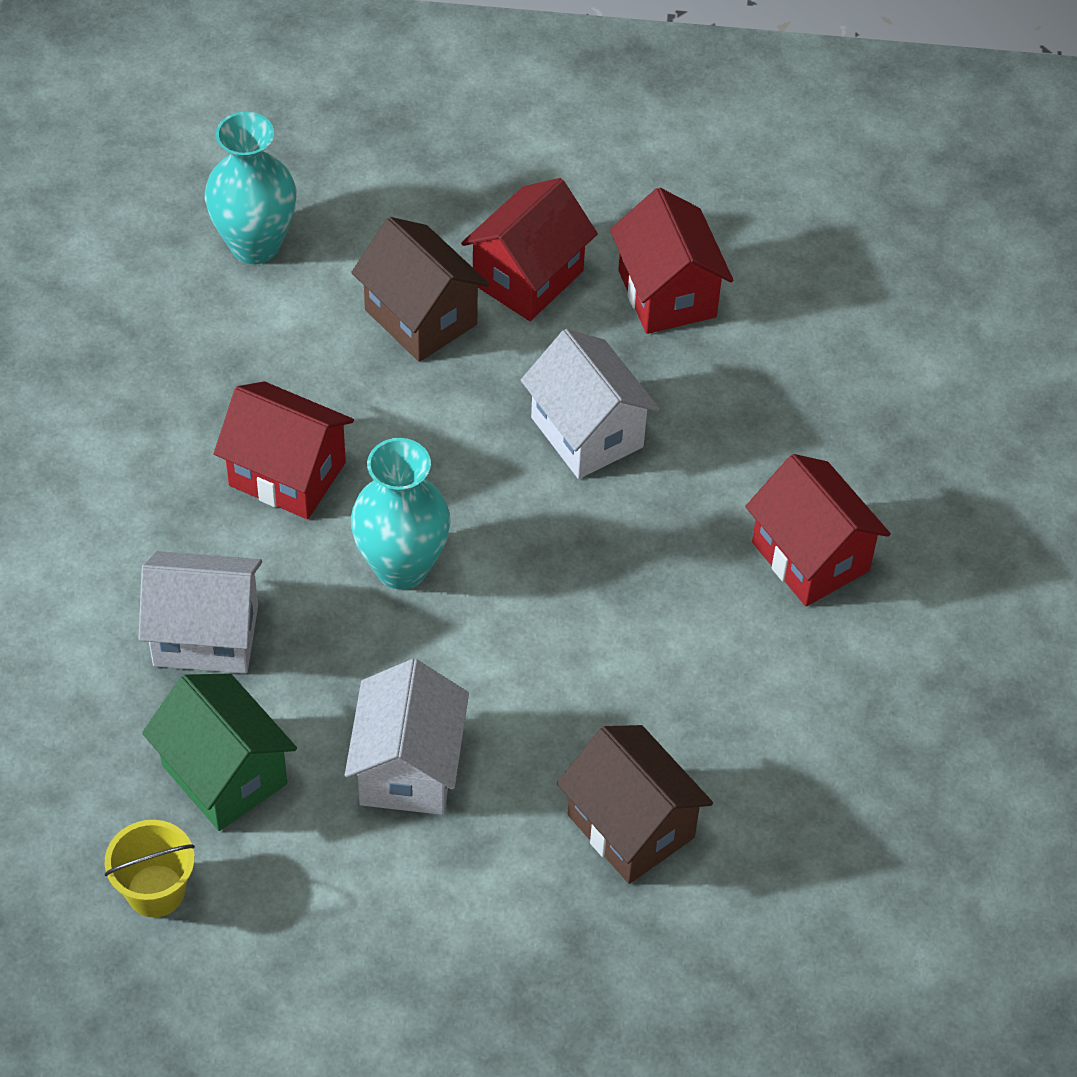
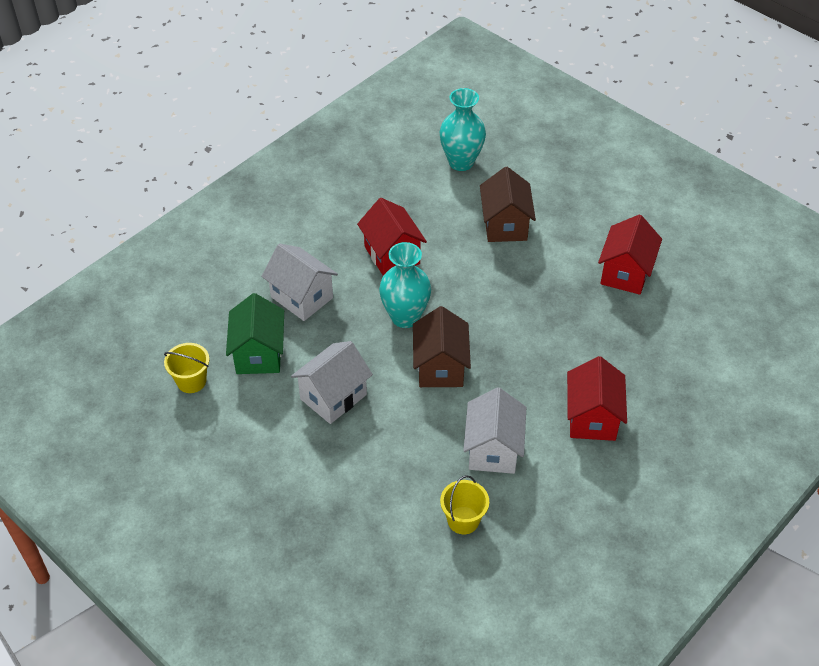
camera: 40 degrees right, 5 degrees down
red house [461,178,598,321] -> none
white house [521,329,660,479] -> white house moved to [463,388,526,474]
brown house [557,725,713,884] -> brown house moved to [413,306,471,387]
none -> yellow bucket [440,475,489,534]

